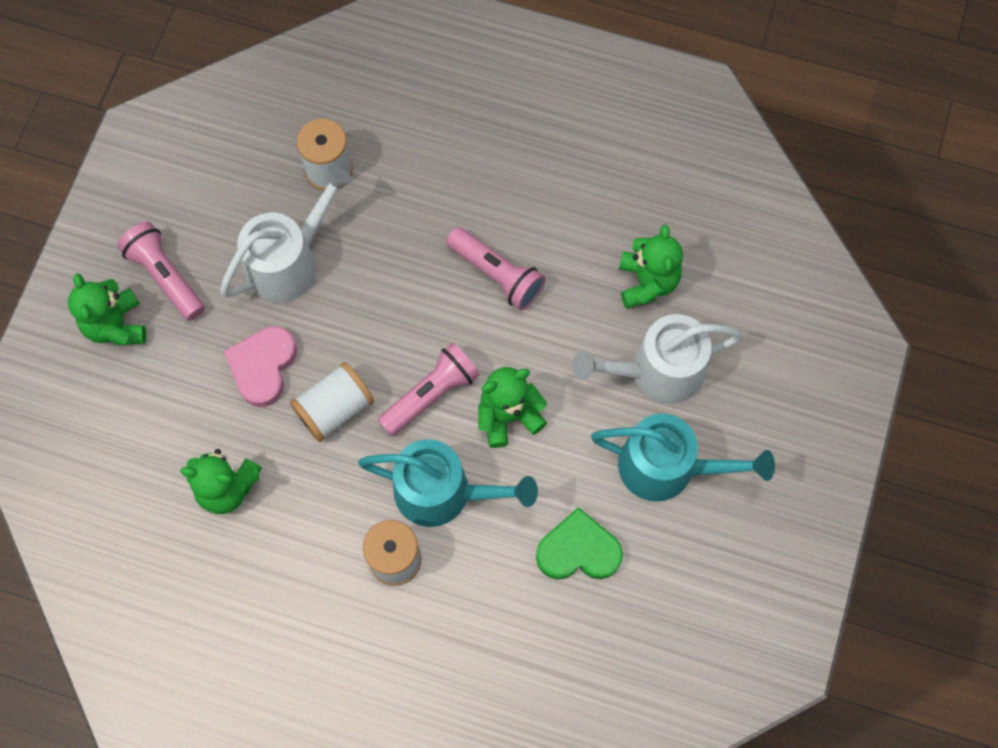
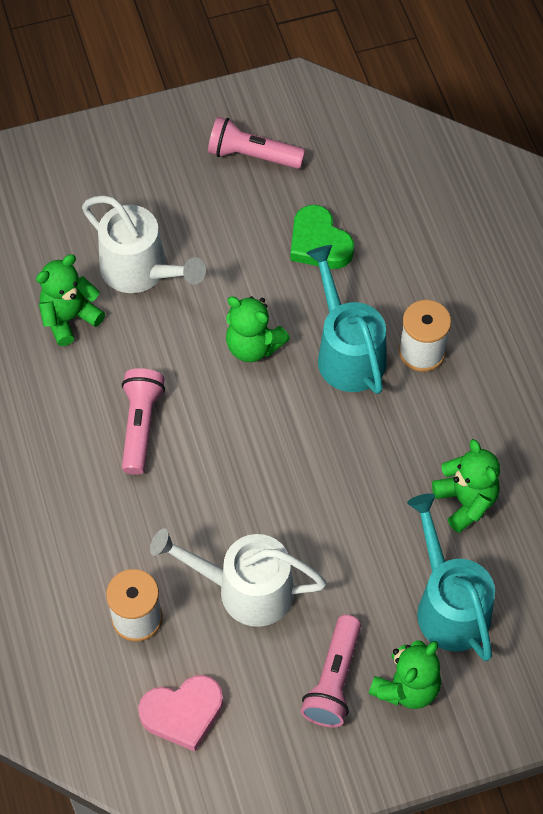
camera: 125 degrees left, 10 degrees down
pink heart [224,326,297,407] -> pink heart moved to [138,675,223,752]
white spool [290,362,374,442] -> none
pink flashlight [378,342,480,436] -> pink flashlight moved to [208,117,305,169]
turquoise watering can [591,414,775,502] -> turquoise watering can moved to [407,493,495,661]

